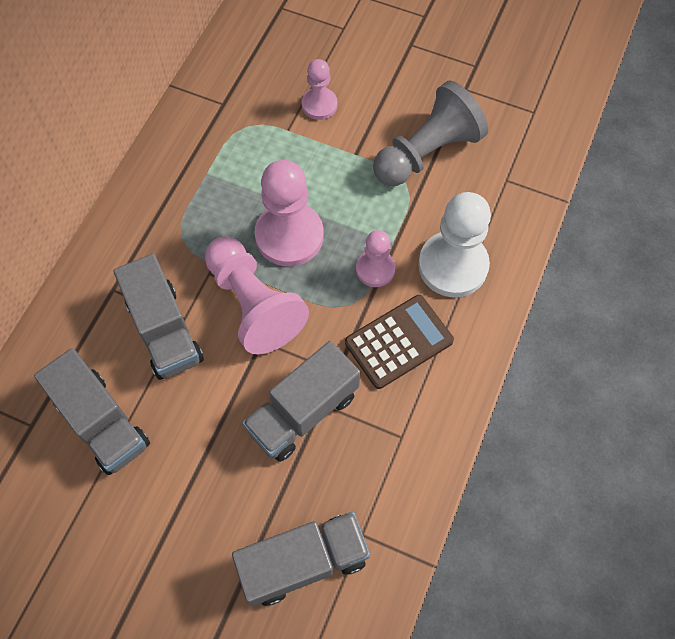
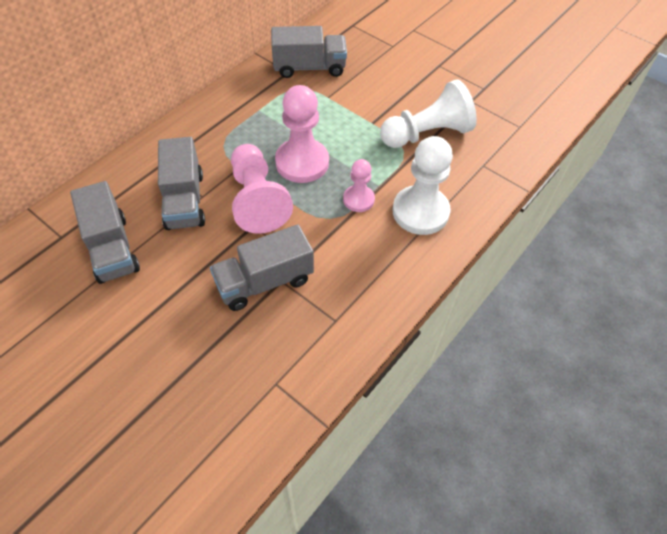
camera: 15 degrees right, 10 degrees down
grey truck [232,511,370,606] -> grey truck moved to [271,26,347,78]
pink pawn [302,59,337,120] -> none
brown calculator [345,295,454,389] -> none
grey pawn [373,80,488,186] -> white pawn [380,80,477,148]

